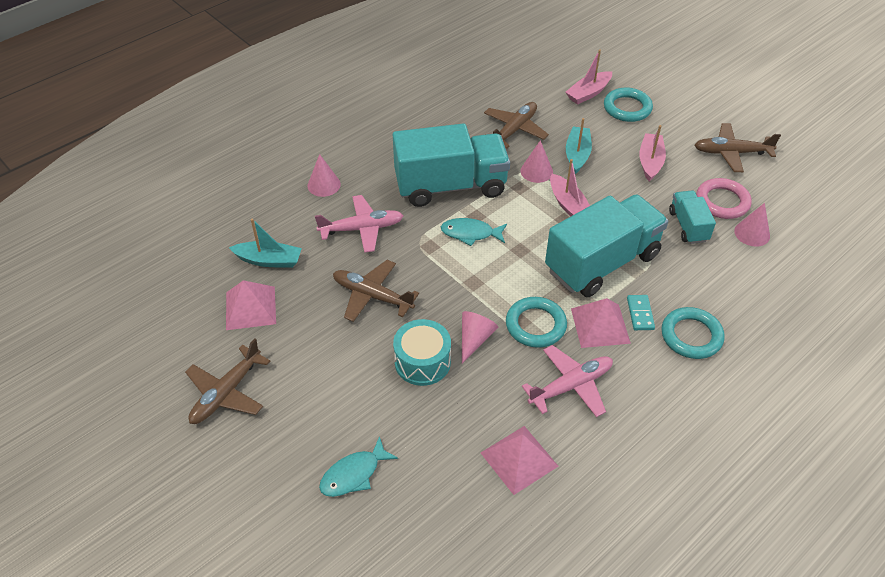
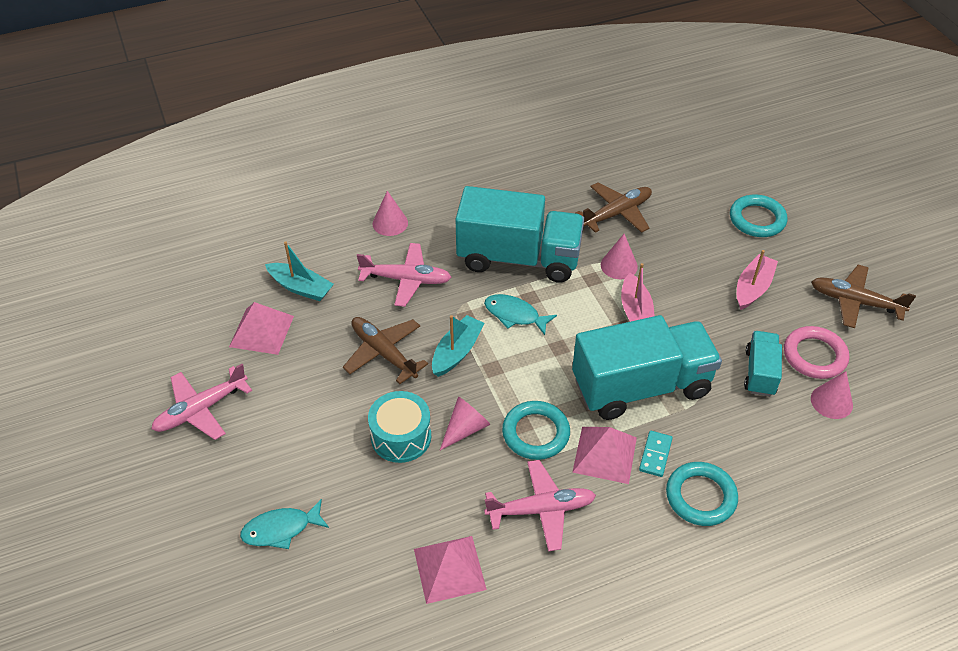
camera: 20 degrees right, 0 degrees up
brown plane [185,338,270,424] -> pink plane [151,364,252,440]
pink boat [566,50,612,105] -> none
turquoise boat [566,118,592,174] -> turquoise boat moved to [432,315,485,377]

